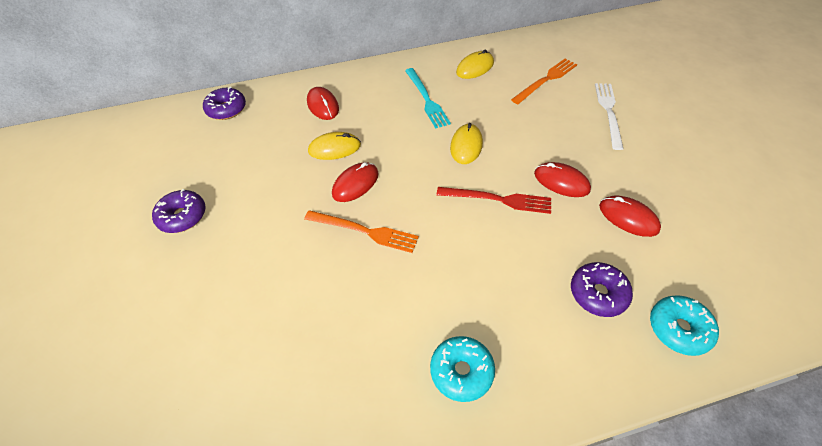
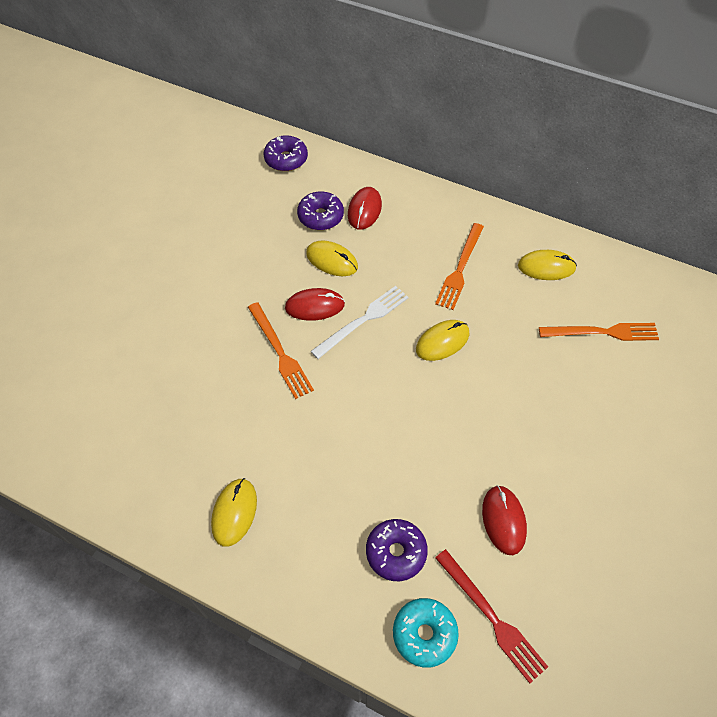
camera: 40 degrees right, 5 degrees up
purple donut [152,189,205,233] -> purple donut moved to [297,191,344,230]
turquoise fork [405,68,451,128] -> orange fork [435,223,484,310]
turquoise donut [430,336,495,402] -> yellow mouse [211,478,257,547]
red fork [437,187,551,214] -> red fork moved to [435,549,548,683]
red mouse [534,162,591,197] -> none
white fork [595,83,624,150] -> white fork moved to [311,286,409,359]

